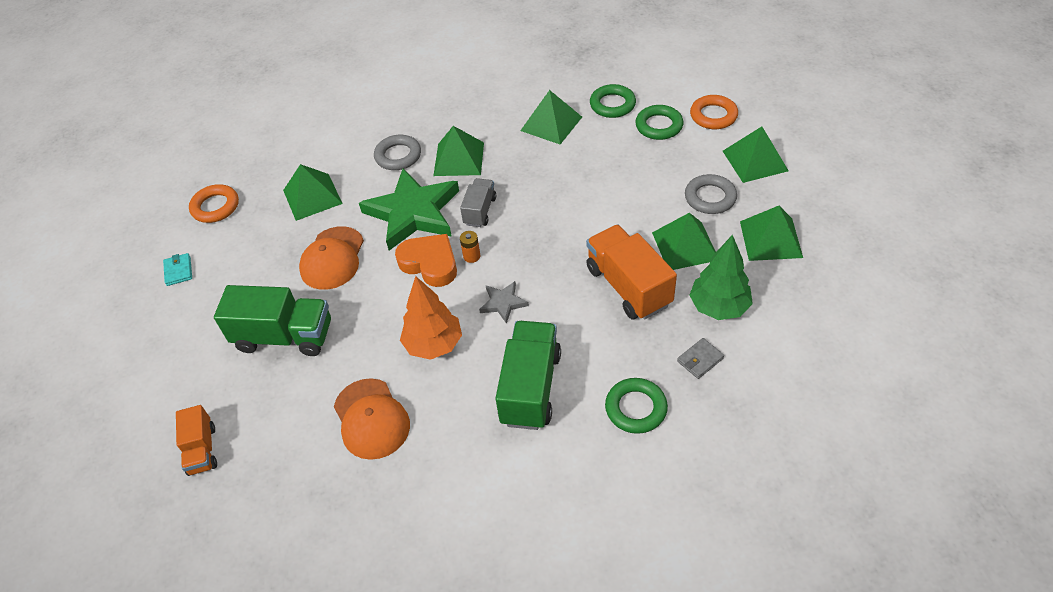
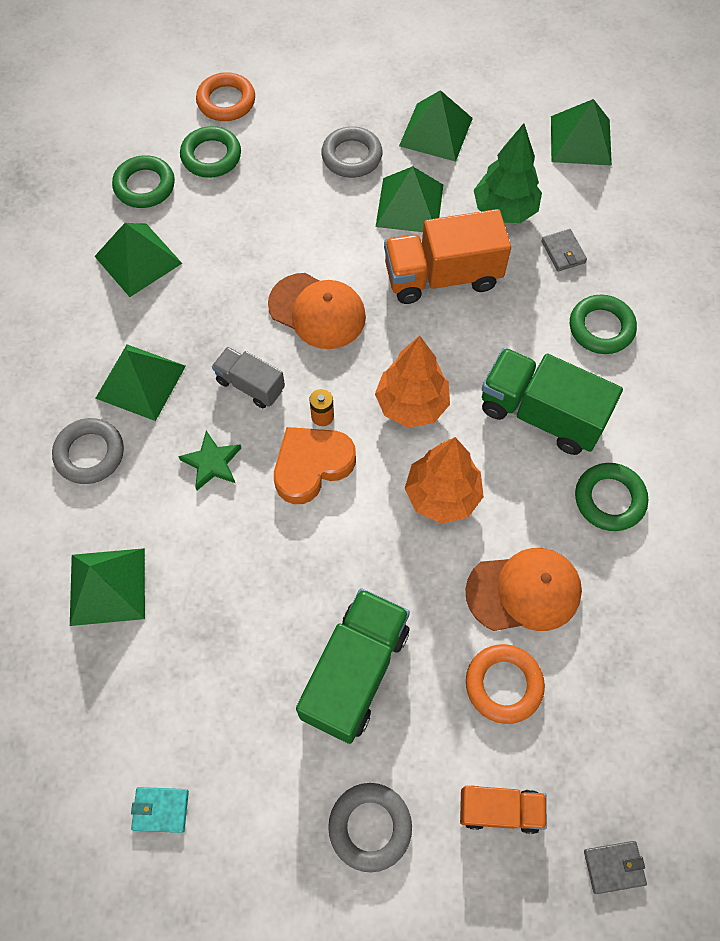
camera: 75 degrees left, 15 degrees up
orange ring [189,184,239,223] -> orange ring moved to [466,644,545,724]
orange cap [299,226,364,290] -> orange cap moved to [268,273,366,349]
green star [359,169,459,251] -> green star [178,431,241,490], size x0.44
grey star [479,281,529,324] -> orange tree [375,336,450,428]
green pyramid [723,127,789,183] -> green pyramid moved to [551,99,612,166]
none -> grey ring [328,783,412,872]
none -> green ring [575,463,648,531]
none -> grey wallet [584,841,647,894]

